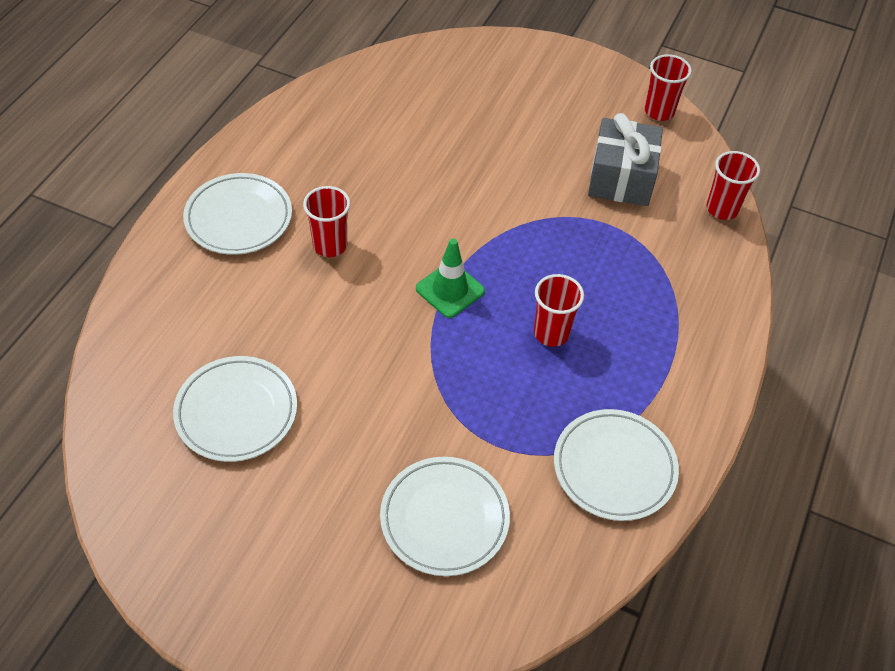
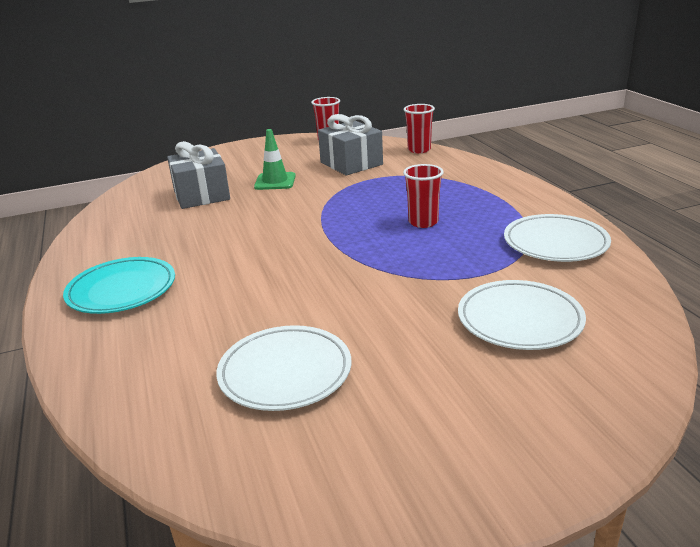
camera: 40 degrees left, 25 degrees down
white plate [183,173,292,255] -> turquoise plate [63,257,175,314]
red cup [303,186,350,257] -> none
green traffic cone [416,238,485,318] -> green traffic cone moved to [254,129,296,190]
none -> grey gift [167,141,230,209]

